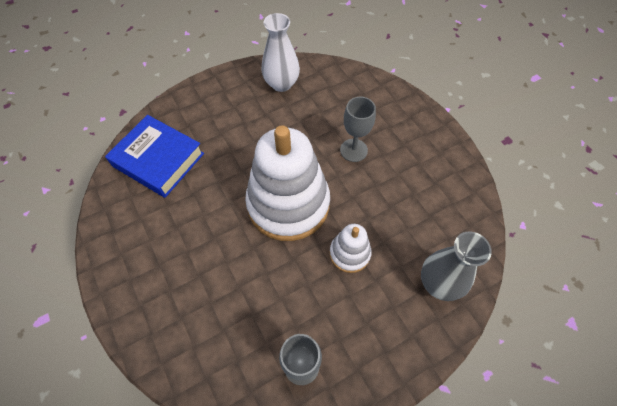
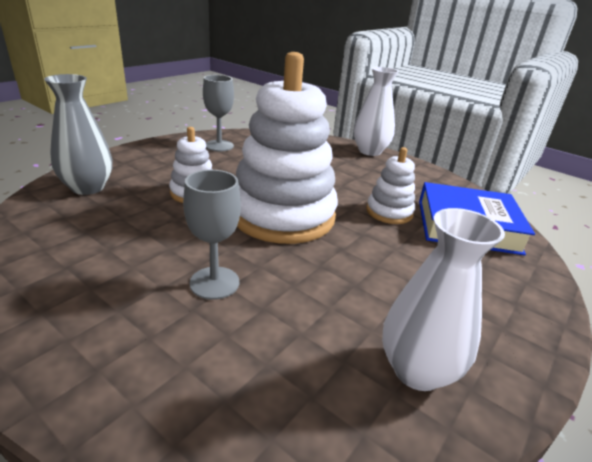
camera: 155 degrees right, 30 degrees down
none -> white vase [354,67,399,156]
none -> white stacking toy [366,147,415,224]

